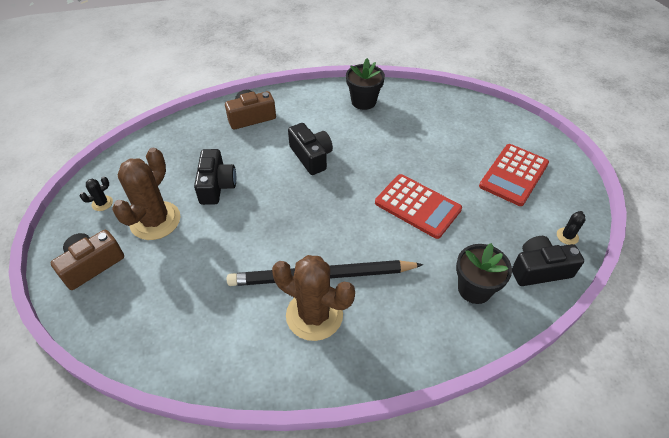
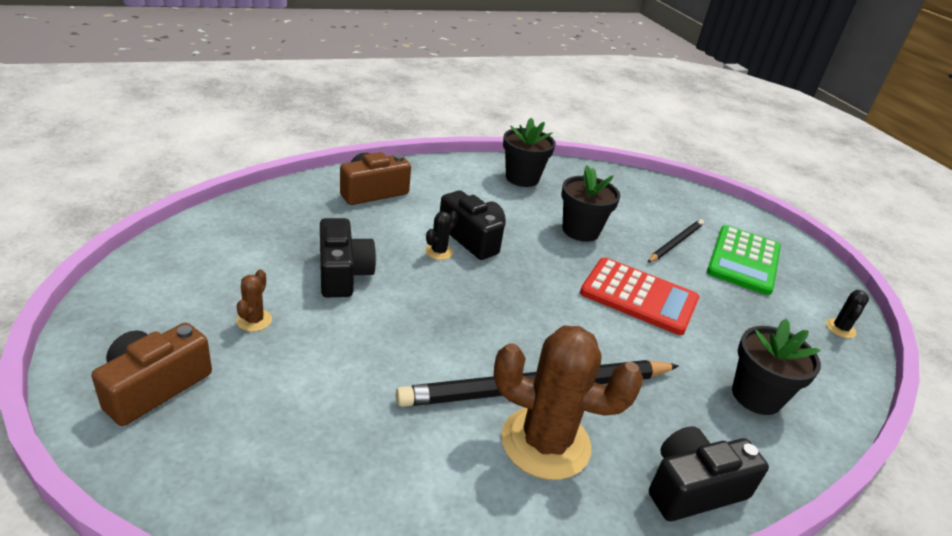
camera: 15 degrees left, 15 degrees down
black cactus [80,176,113,211] -> black cactus moved to [425,211,458,260]
brown cactus [112,148,180,240] -> brown cactus [236,269,272,332], size x0.42
red calculator [479,144,549,206] -> green calculator [707,225,781,295]
black camera [512,236,584,286] -> black camera moved to [649,426,769,521]
none -> black flower pot [561,166,620,242]
none -> black pencil [647,219,704,263]

